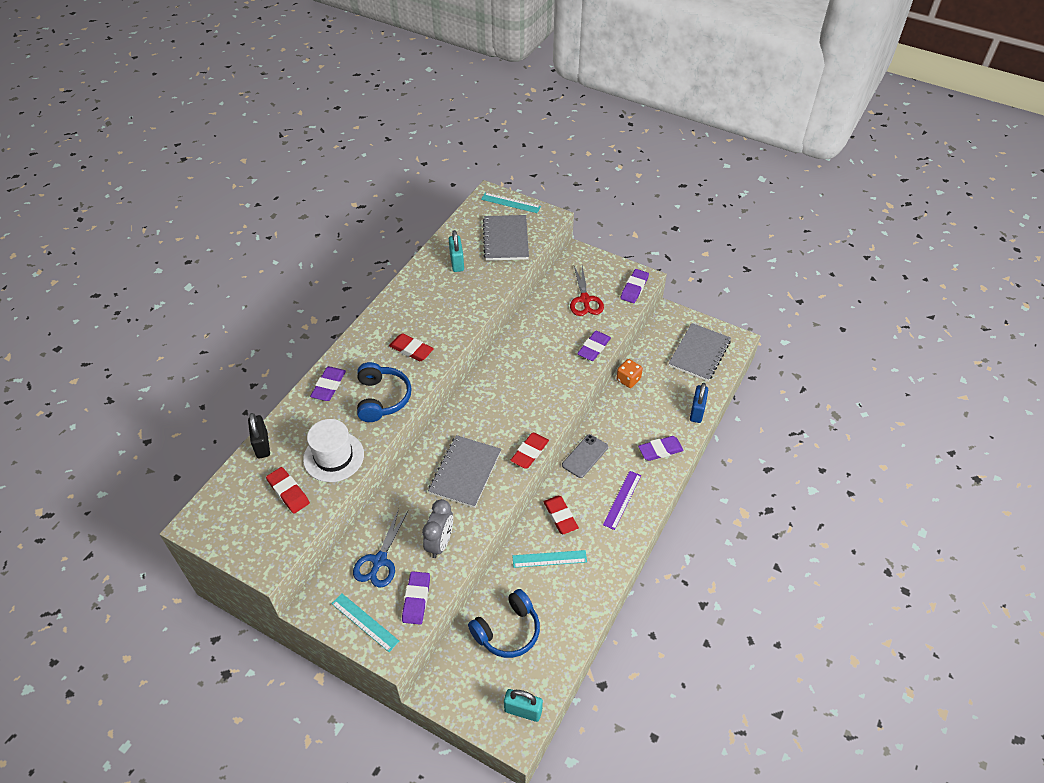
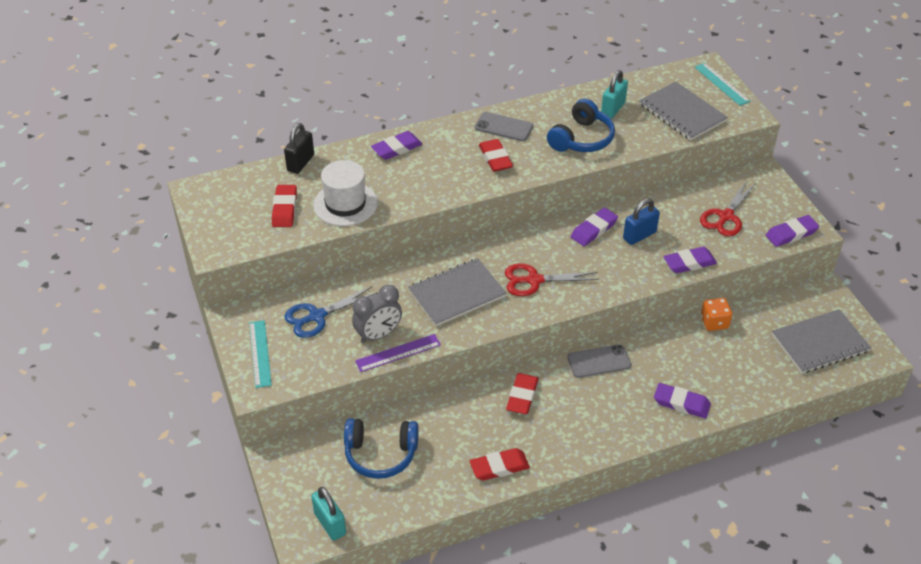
camera: 40 degrees right, 5 degrees down
blue headphones [357,362,412,422] -> blue headphones moved to [547,99,615,152]
purple eraser [402,571,430,625] -> purple eraser moved to [571,208,618,246]
grey notebook [483,215,529,261] -> grey notebook turned 75 degrees counterclockwise [639,81,728,141]
red eraser [510,433,549,469] -> red eraser moved to [470,448,530,481]
turquoise ruler [512,550,587,568] -> none
purple ruler [603,471,641,530] -> purple ruler moved to [355,334,441,372]
blue padlock [690,383,708,423] -> blue padlock moved to [623,198,660,245]
none -> grey phone [475,112,533,141]
none -> red scissors [505,263,599,296]

